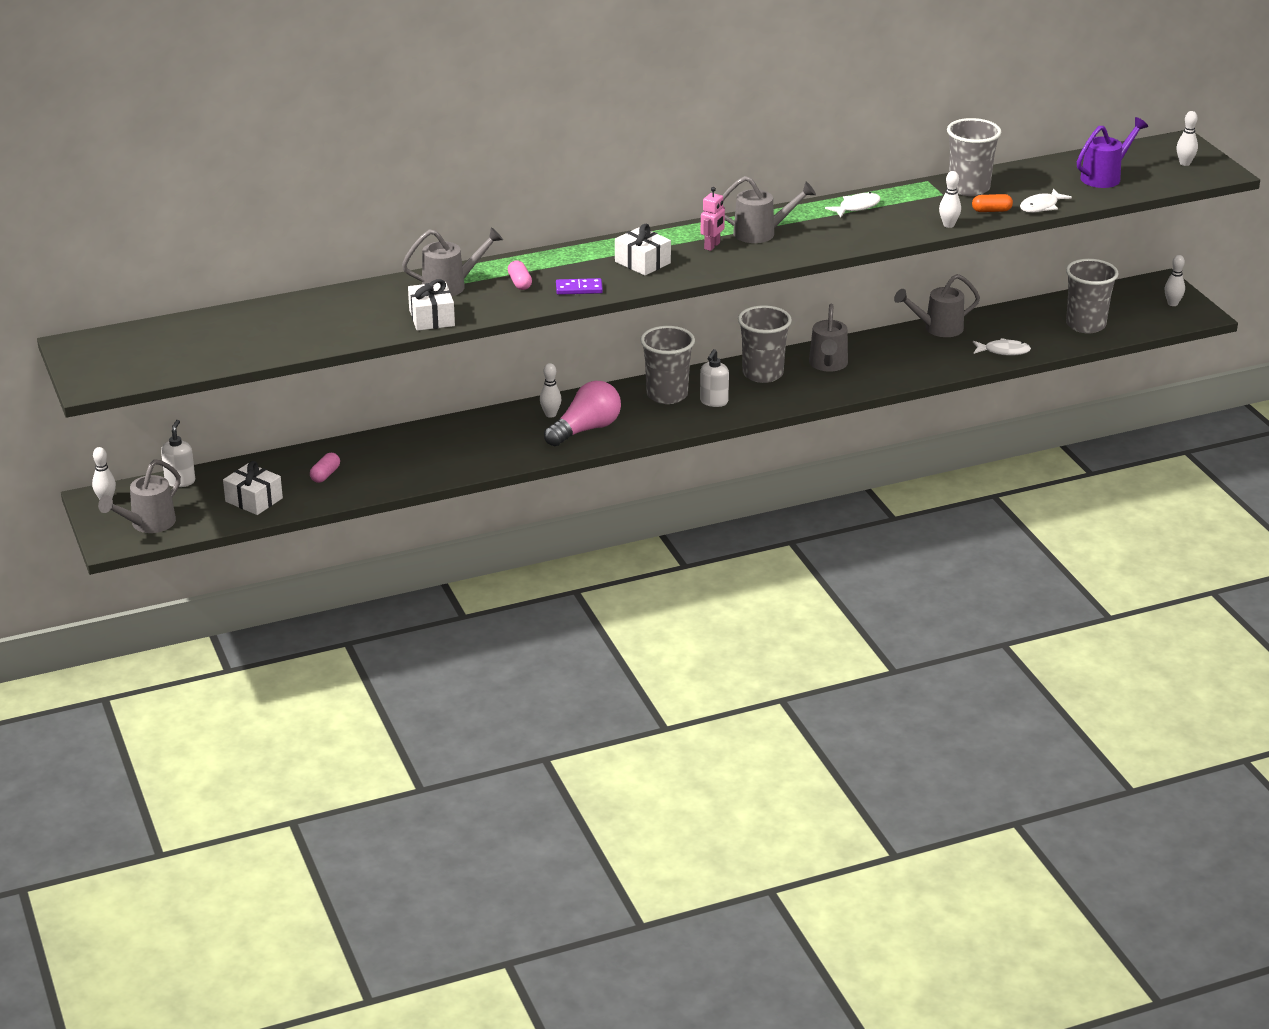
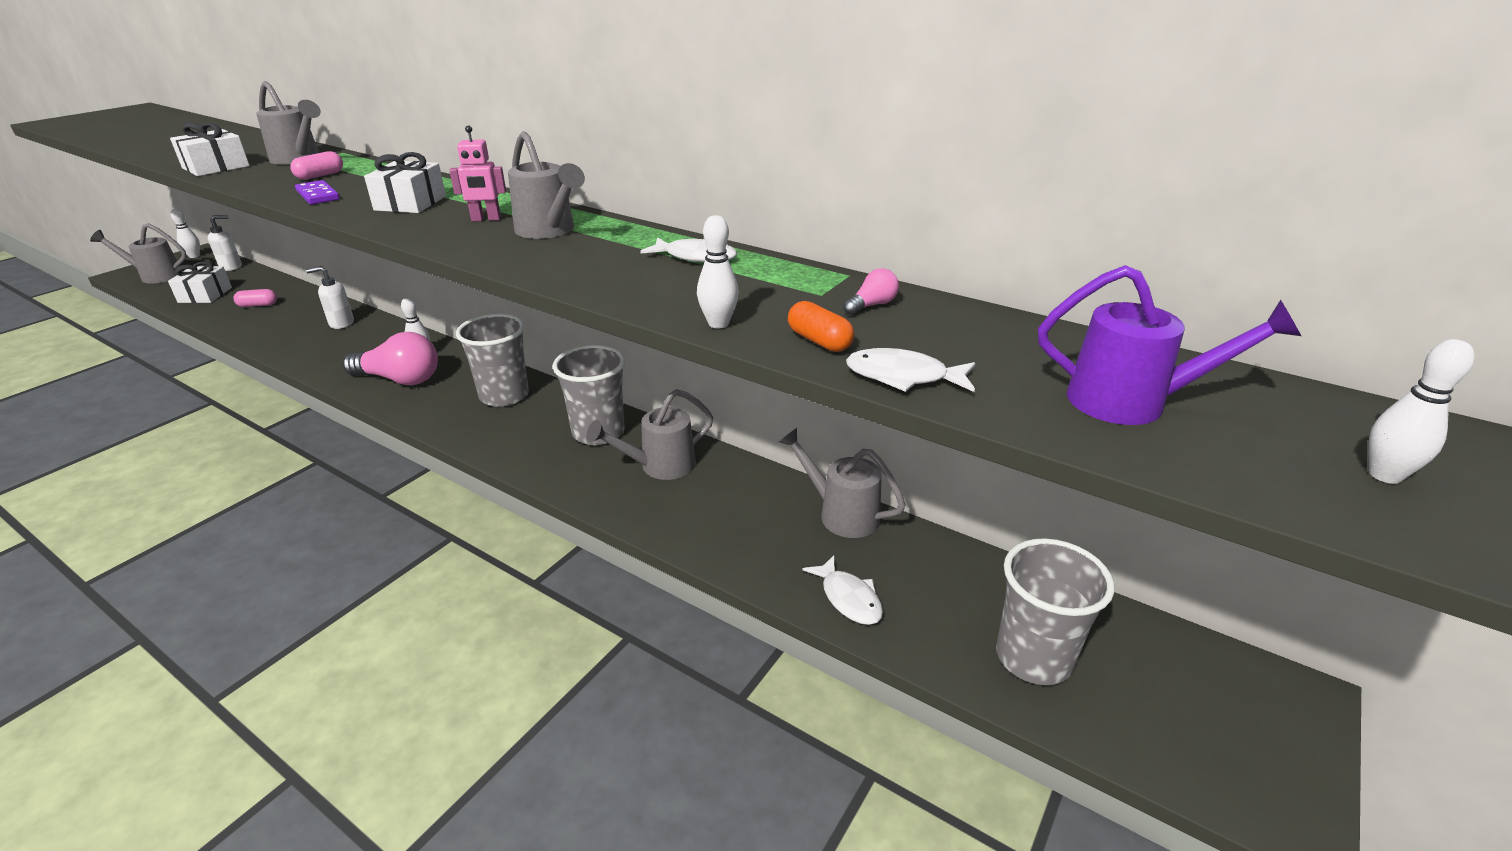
camera: 55 degrees right, 0 degrees up
white soap dispenser [700,349,729,407] -> white soap dispenser moved to [306,266,354,329]
grey cup [947,118,1001,196] -> pink light bulb [843,268,899,315]
white bowling pin [1164,255,1185,306] -> none

